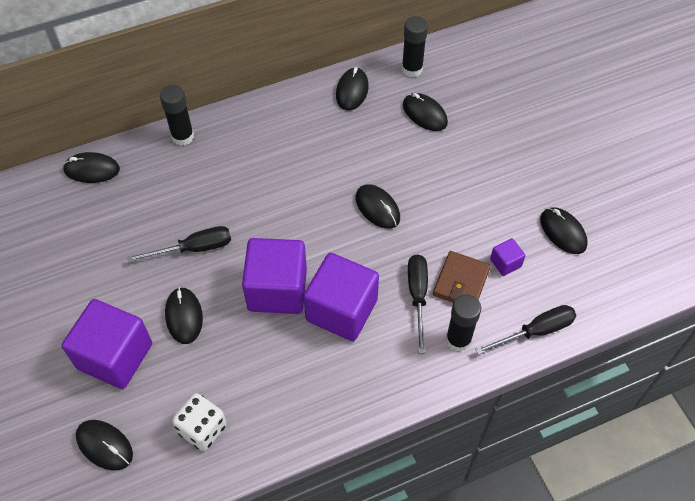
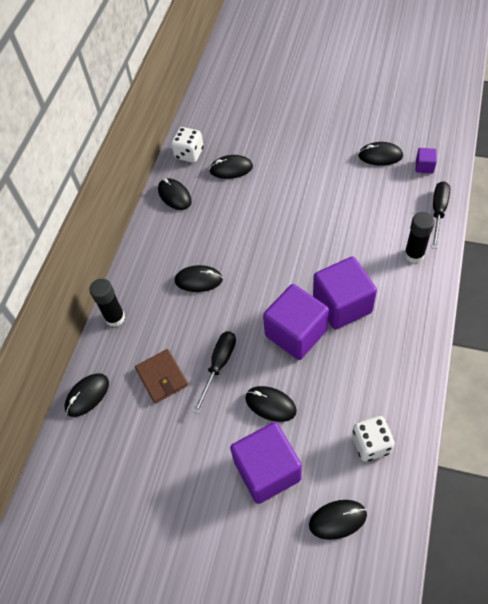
camera: 45 degrees left, 0 degrees up
black mouse [356,184,400,229] -> black mouse moved to [175,265,223,292]
black glue stick [402,16,428,77] -> white dice [171,127,204,163]
black screwdriver [408,254,428,354] -> none
brown wallet [433,251,491,303] -> brown wallet moved to [135,349,188,403]
purple cube [490,238,526,276] -> purple cube moved to [416,148,437,173]

